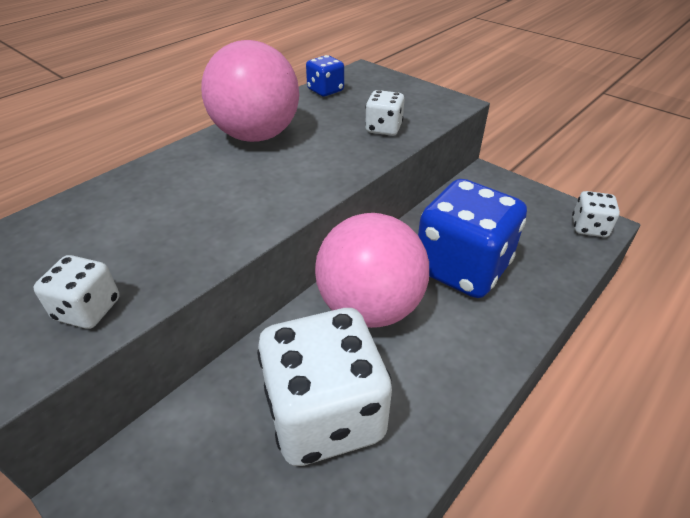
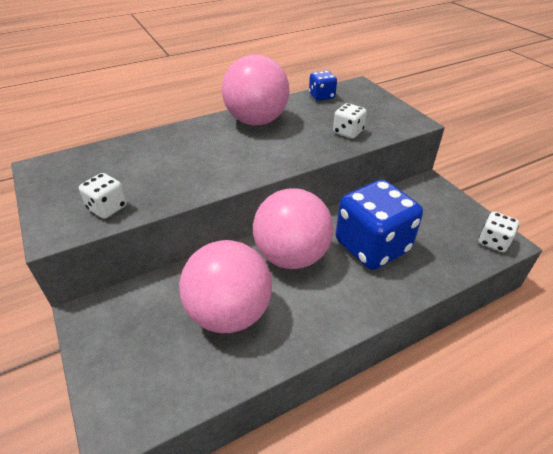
camera: 20 degrees right, 0 degrees up
white dice [257,308,392,466] -> pink ball [179,240,272,333]

